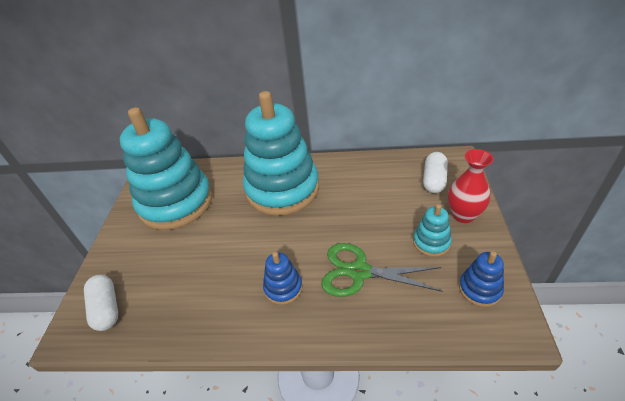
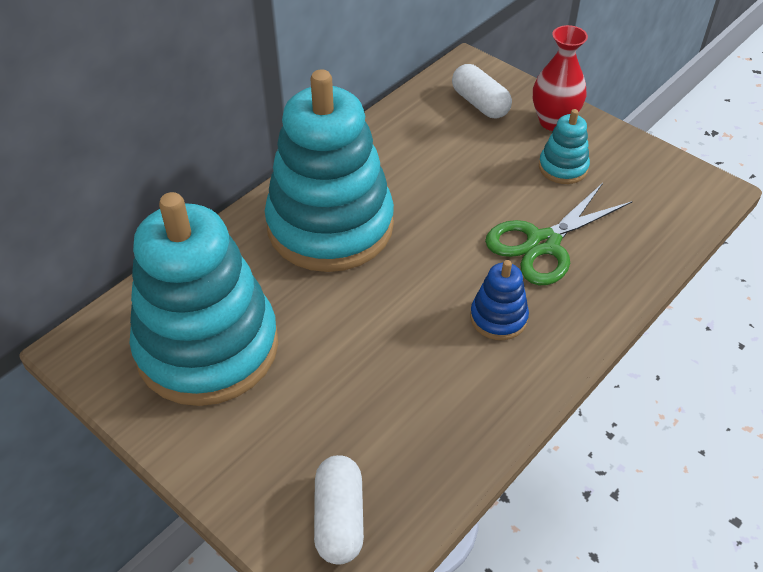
camera: 55 degrees left, 5 degrees up
white capsule [84,275,118,331] -> white capsule turned 75 degrees clockwise [314,455,364,565]
blue stacking toy [459,251,504,307] -> none

